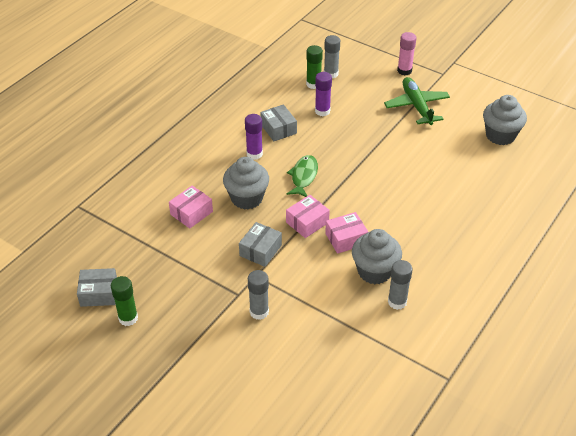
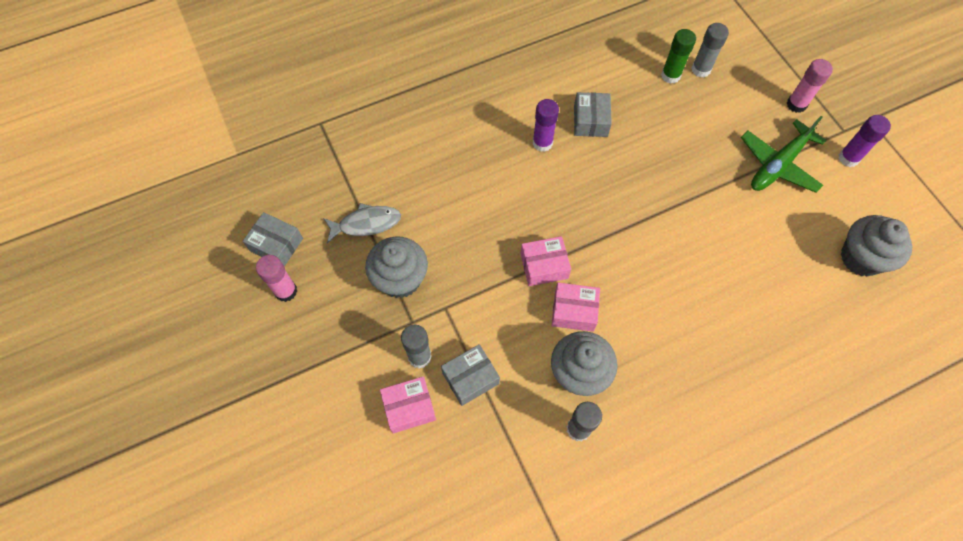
camera: 30 degrees right, 20 degrees up
green glue stick [111,276,138,326] -> pink glue stick [256,255,297,302]
pink box [169,186,213,229] -> pink box moved to [380,376,436,433]
grey cupcake [223,157,269,210] -> grey cupcake moved to [365,236,428,298]
grey box [239,222,282,267] -> grey box moved to [441,344,500,406]
green fish [287,155,318,197] -> none
purple glue stick [315,72,332,116] -> purple glue stick moved to [838,115,891,167]
green plane [384,77,450,125] -> green plane turned 150 degrees counterclockwise [741,116,827,193]
none -> grey fish [323,203,401,243]

